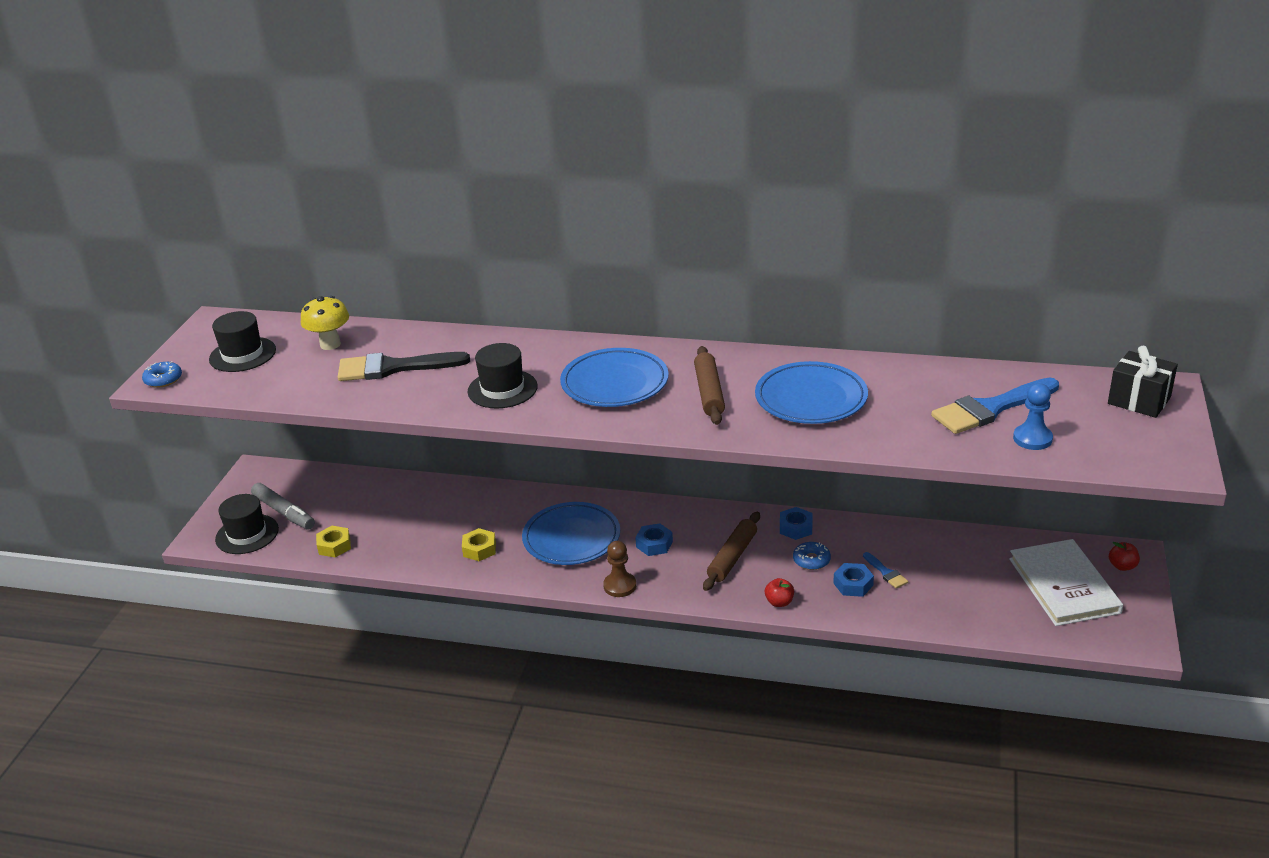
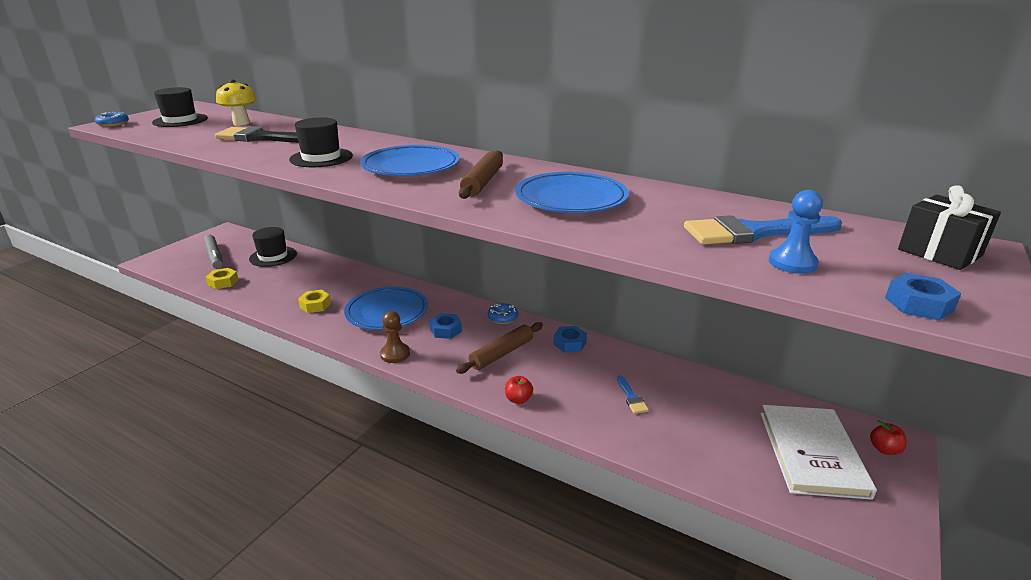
camera: 15 degrees right, 5 degrees down
black hat [215,494,279,554] -> black hat moved to [249,227,297,267]
blue donut [793,542,831,570] -> blue donut moved to [488,303,518,324]
blue nut [833,563,874,597] -> blue nut moved to [885,273,962,320]

